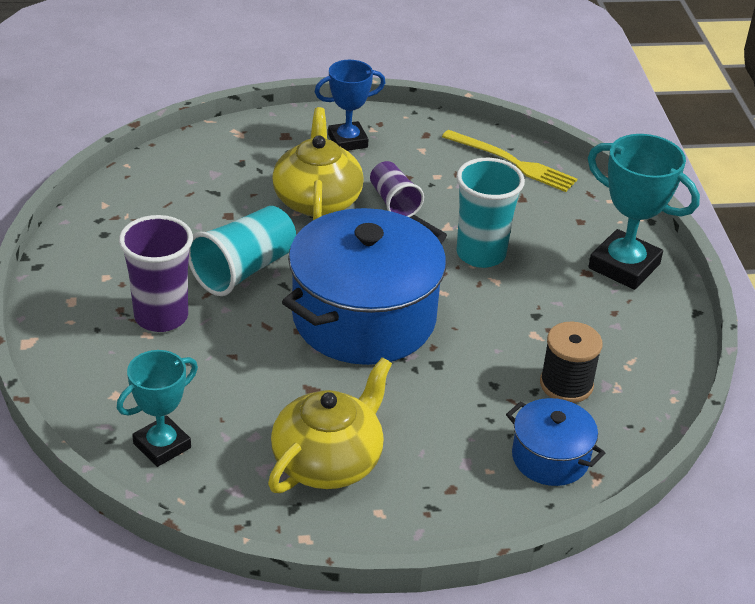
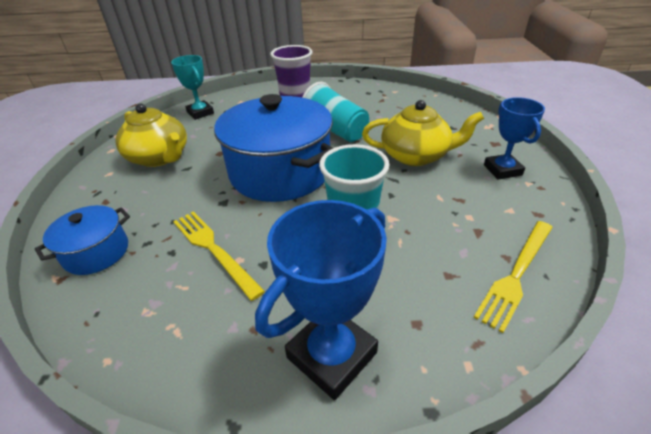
camera: 100 degrees right, 0 degrees up
purple cup [370,161,424,217] -> none
black spool [540,321,602,403] -> none
turquoise trophy [588,134,700,290] -> blue trophy [255,200,387,400]
none -> yellow fork [173,211,265,301]

